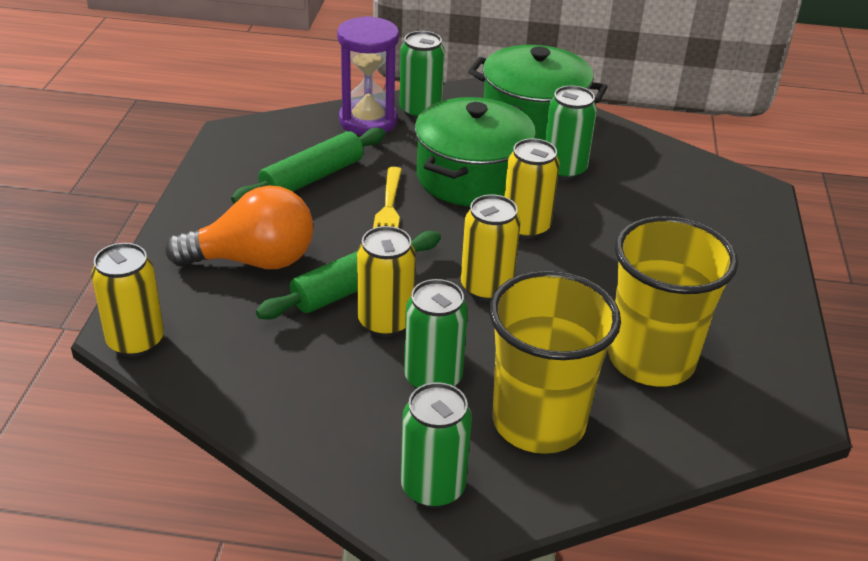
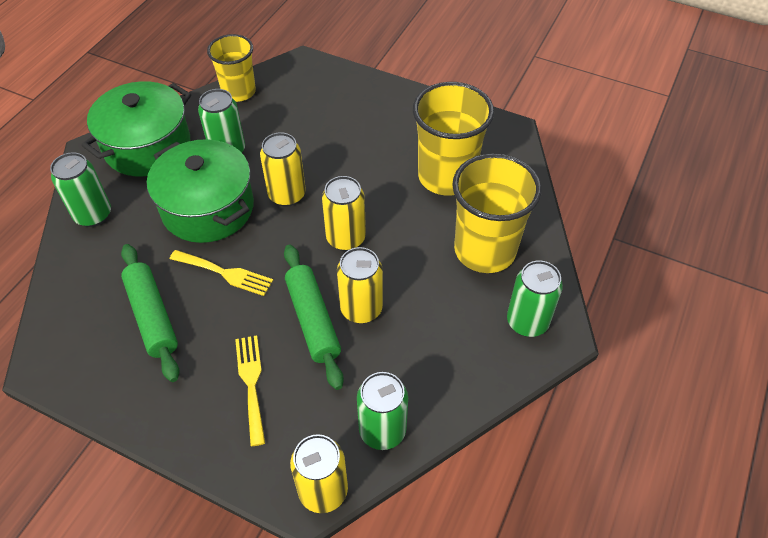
camera: 70 degrees left, 15 degrees up
orange light bulb [165,185,313,269] -> yellow fork [235,335,265,446]
purple hourglass [337,16,399,135] -> none
green can [404,279,468,389] -> green can moved to [357,372,408,450]
none -> yellow cup [207,34,256,102]

